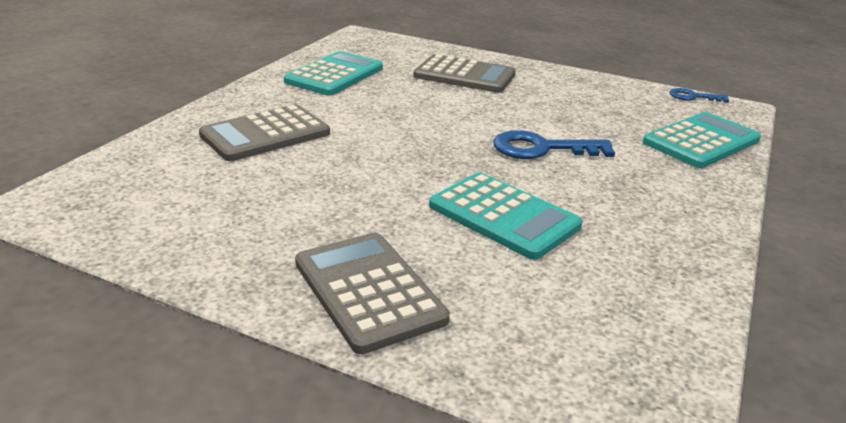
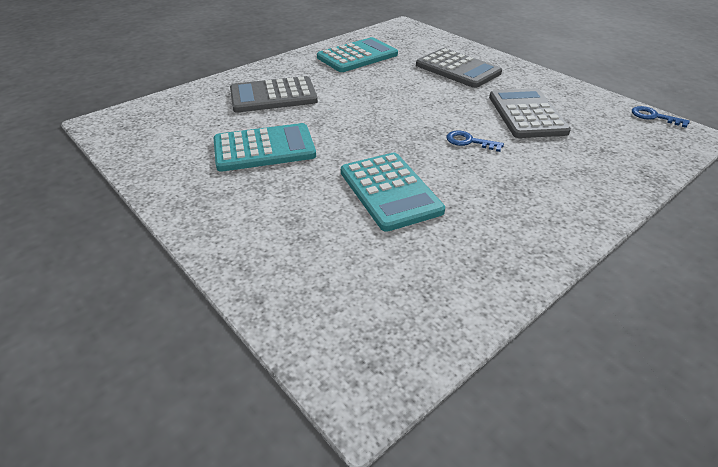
camera: 25 degrees right, 10 degrees up
grey calculator [295,232,450,354] -> grey calculator moved to [489,88,571,138]
blue key [493,130,615,159] -> blue key [446,131,504,152], size x0.57
turquoise calculator [643,112,761,168] -> turquoise calculator moved to [213,123,316,172]

